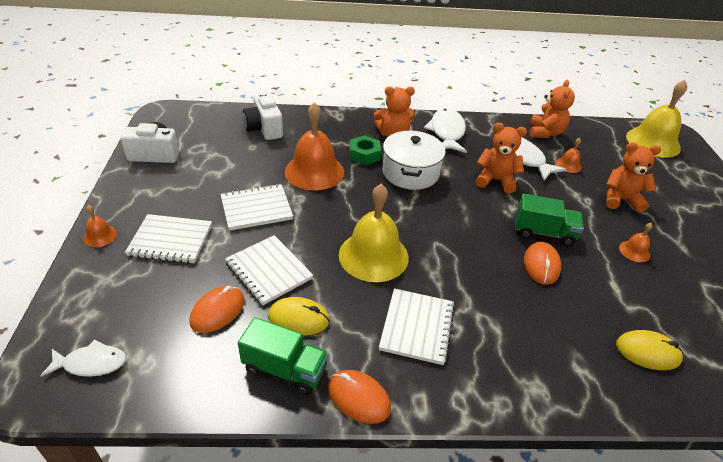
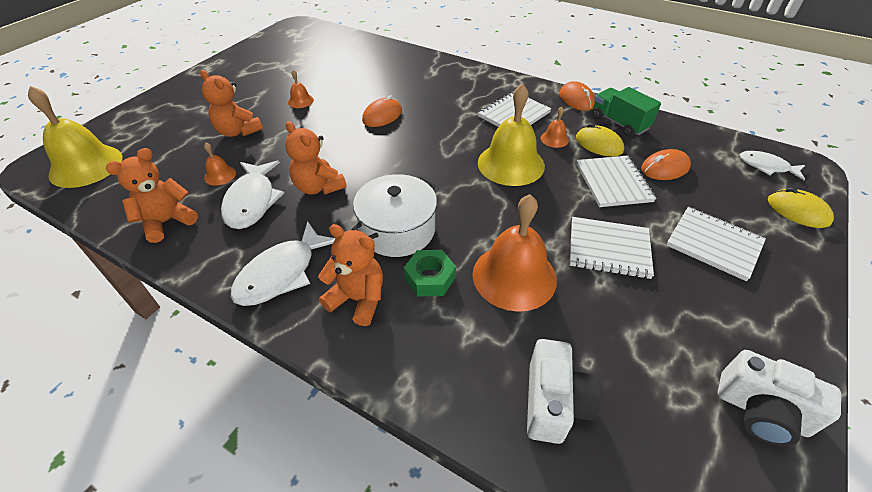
camera: 145 degrees left, 5 degrees up
orange bell [83,205,117,247] -> orange bell moved to [541,107,569,148]
green truck [515,194,584,246] -> none
yellow mouse [616,330,683,370] -> yellow mouse moved to [768,187,834,228]

